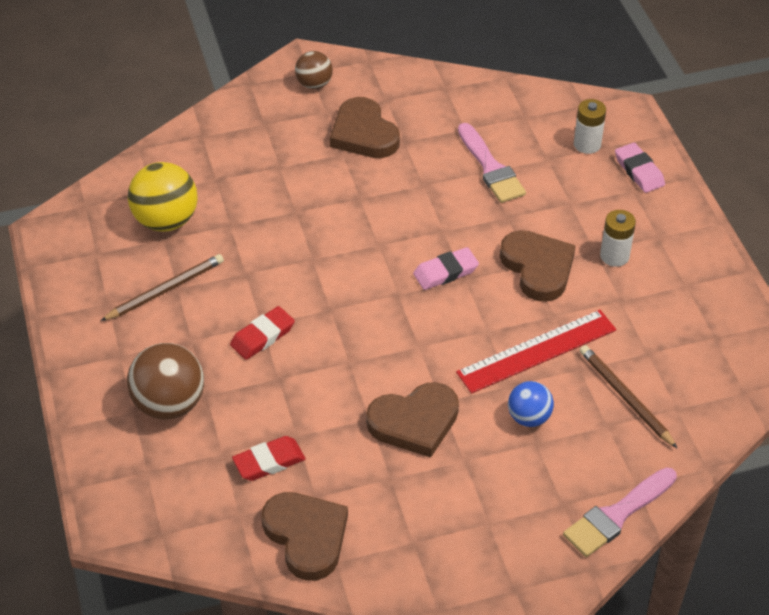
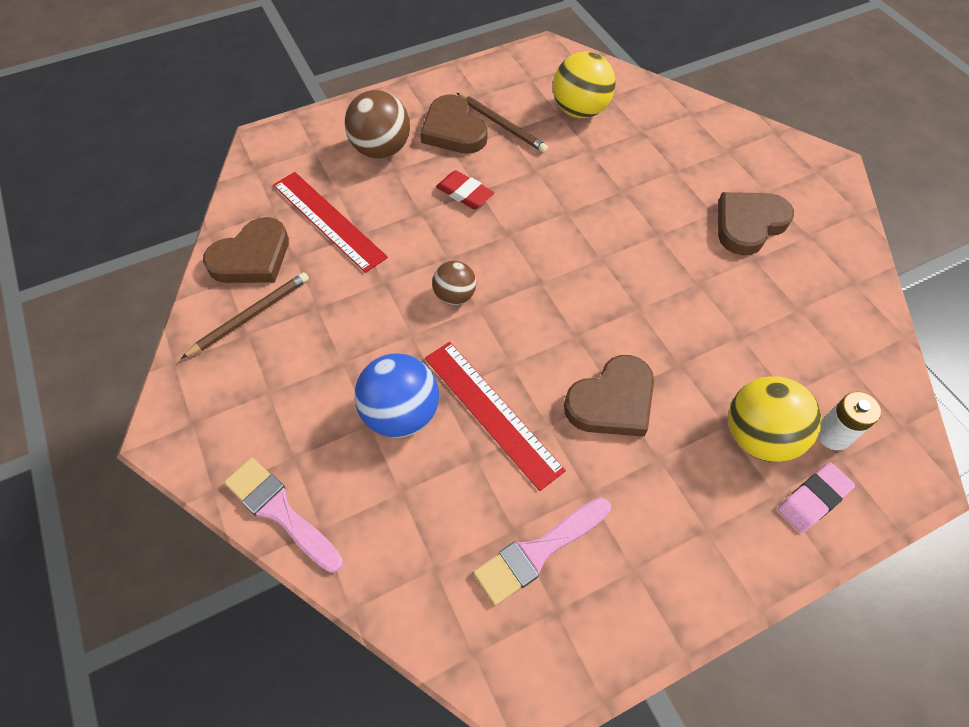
camera: 80 degrees right, 10 degrees up
red eraser [232,436,305,481] -> red ruler [273,172,388,273]
brown ball [295,51,333,89] -> brown ball moved to [432,261,476,305]
brown heart [366,382,459,458] -> brown heart moved to [420,94,488,154]
pink eraser [413,247,479,290] -> none
pink brush [458,123,526,203] -> pink brush moved to [473,497,611,606]
blue ball [508,381,554,427] -> blue ball [354,354,439,438], size x1.68
brown pencil [580,345,678,449] -> brown pencil moved to [181,272,309,359]
white battery [600,210,636,267] -> none
none -> yellow ball [728,376,821,462]

